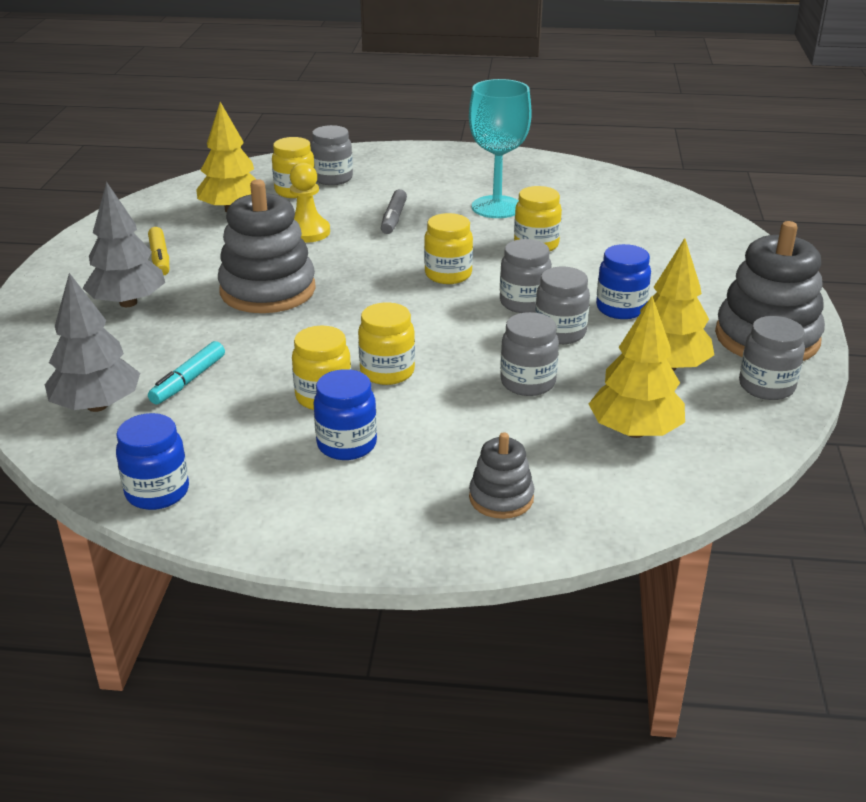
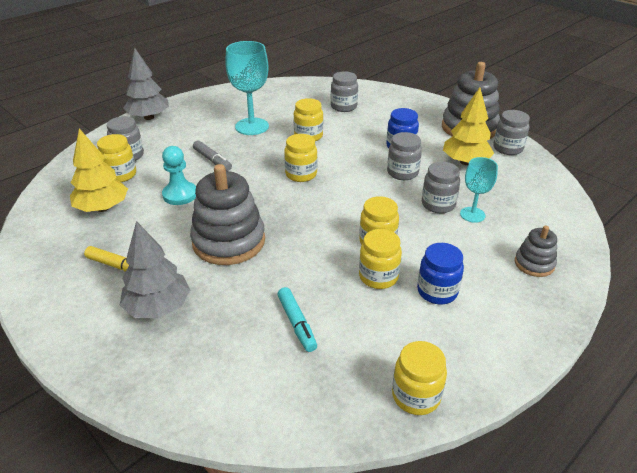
camera: 50 degrees left, 5 degrees up
grey tree [45,273,140,412] -> grey tree moved to [124,48,169,120]
blue jar [116,413,189,510] -> yellow jar [392,341,447,415]
yellow pawn [290,163,330,243] -> turquoise pawn [162,146,196,205]
grey jar [500,239,552,313] -> grey jar moved to [331,71,358,112]
yellow tree [589,296,685,438] -> none
none -> turquoise goblet [460,157,498,223]

